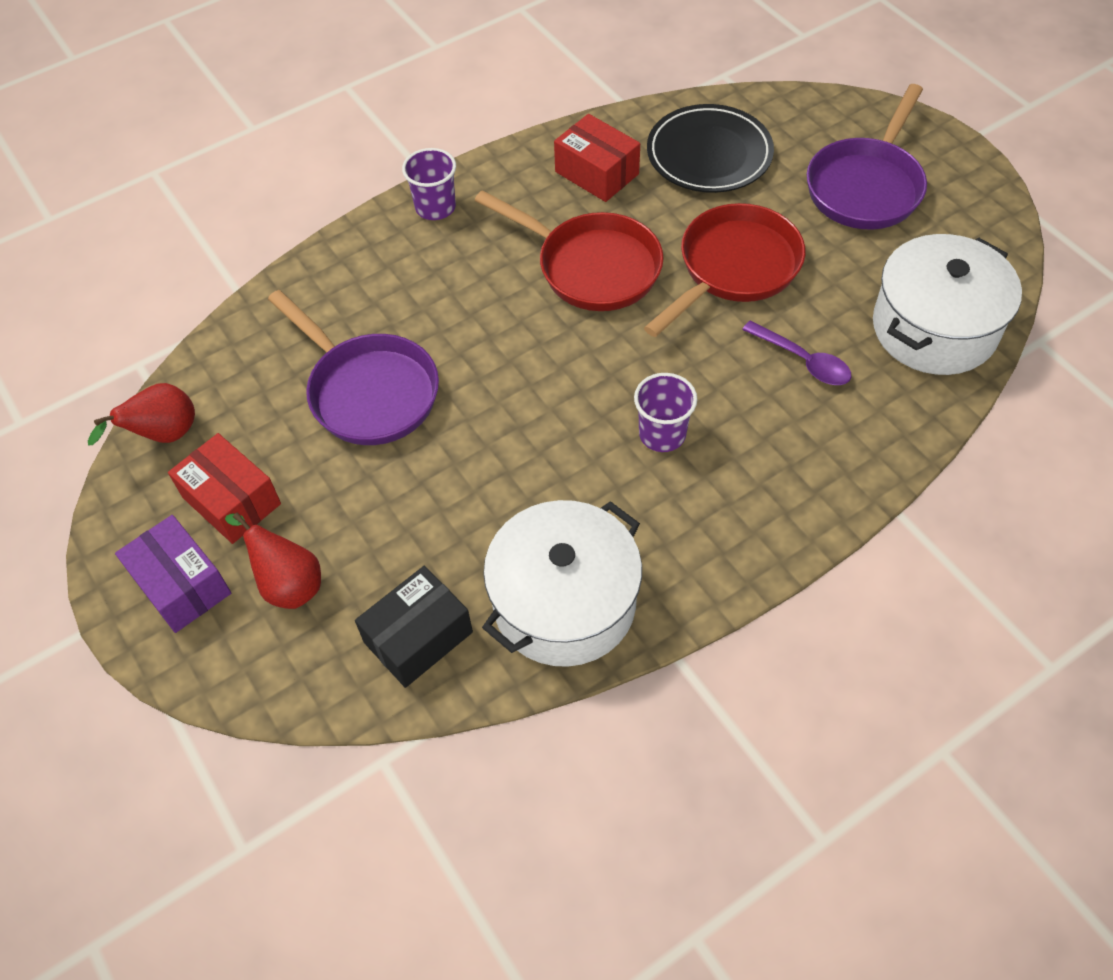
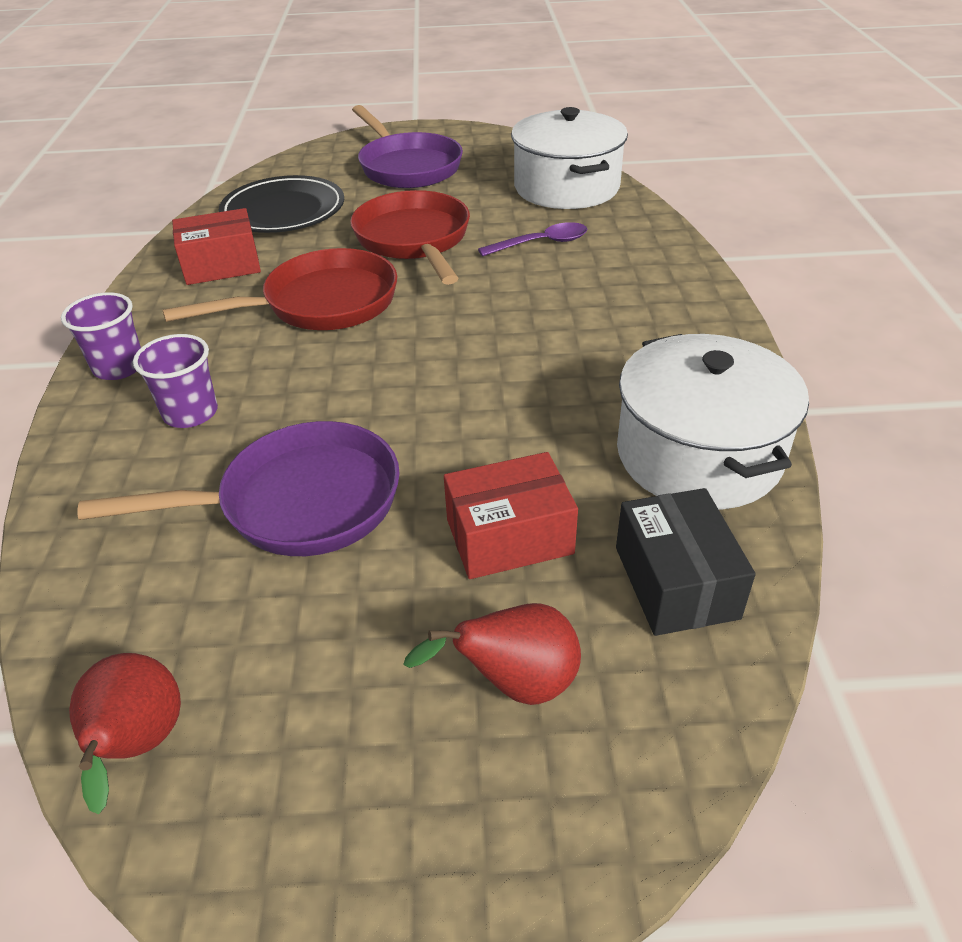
camera: 60 degrees left, 15 degrees down
purple box [115,515,231,633] -> none
red box [168,433,281,544] -> red box moved to [444,452,578,579]
purple cup [634,373,697,452] -> purple cup moved to [133,334,218,428]

